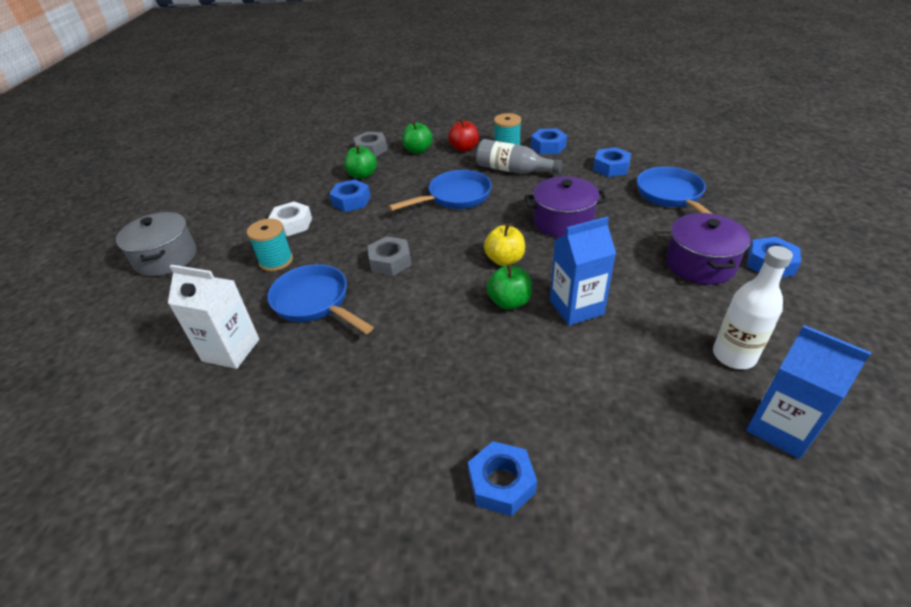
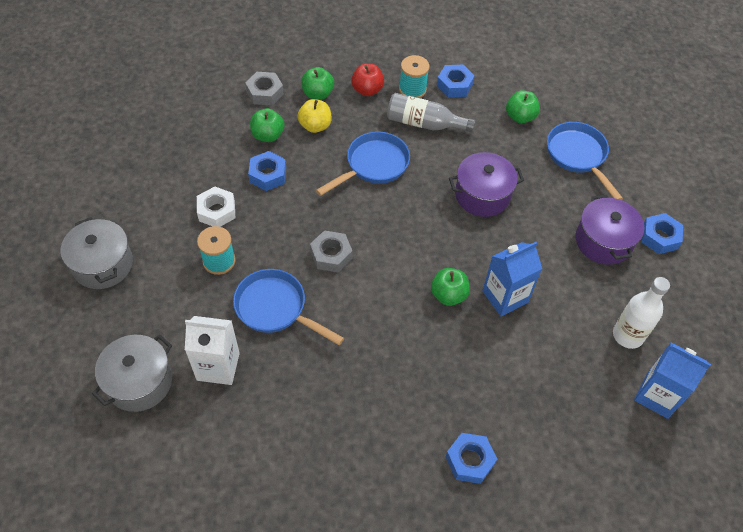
camera: 15 degrees left, 15 degrees up
yellow apple [484,224,525,266] -> yellow apple moved to [298,99,332,133]
blue nut [593,147,631,177] -> green apple [506,90,540,123]
none -> grey pot [92,334,172,412]

